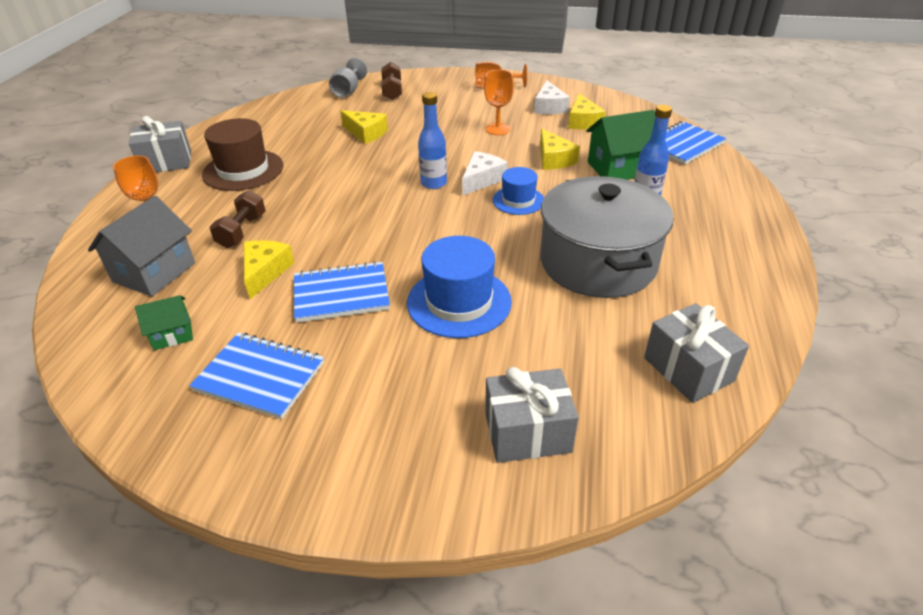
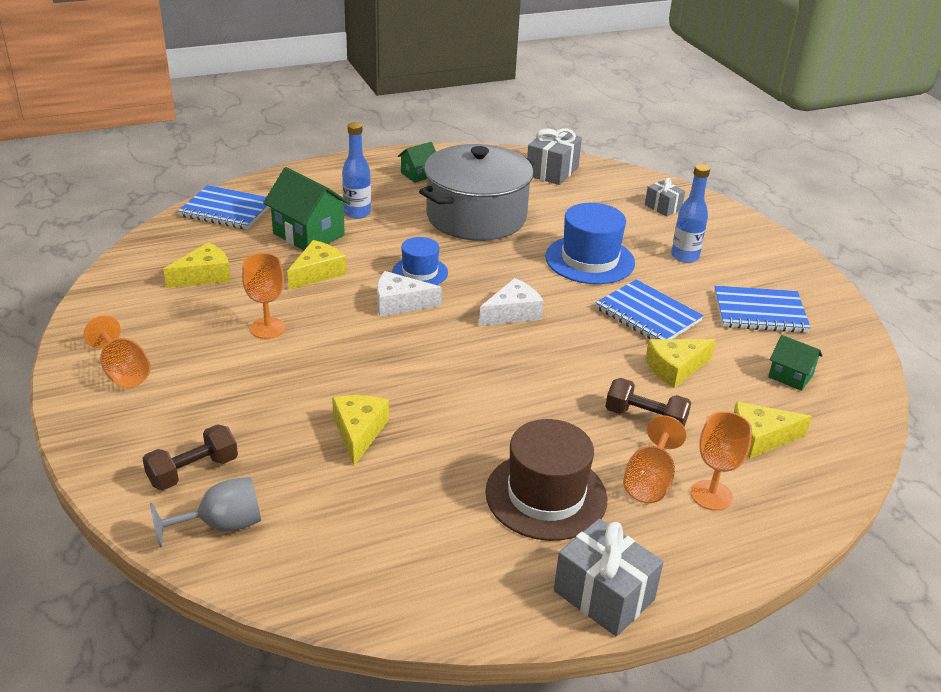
camera: 125 degrees left, 5 degrees down
grey house [88,196,195,297] -> yellow cheese [734,402,812,458]
blue notebook [189,333,324,419] -> blue notebook turned 75 degrees counterclockwise [714,286,811,333]
brown dumbbell [210,190,266,248] -> brown dumbbell turned 45 degrees clockwise [605,378,691,426]
blue bottle [418,92,447,189] -> blue bottle moved to [671,164,710,263]
grey gift [485,367,579,463] -> grey gift [645,178,685,216], size x0.60
white cheese [534,80,570,114] -> white cheese moved to [479,278,544,326]
none -> green house [398,142,436,183]
none -> orange goblet [623,415,687,503]

